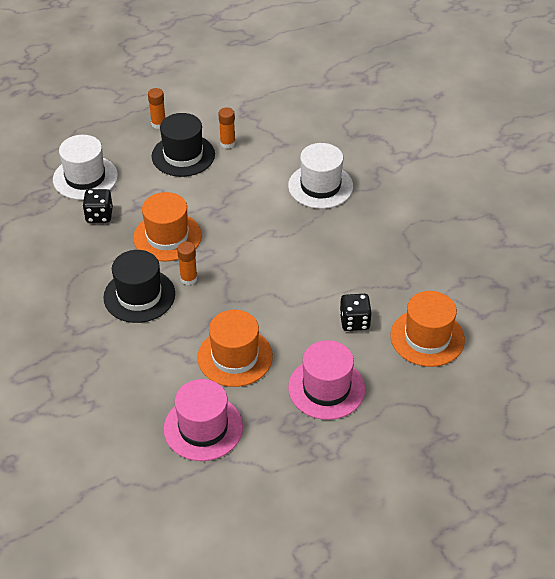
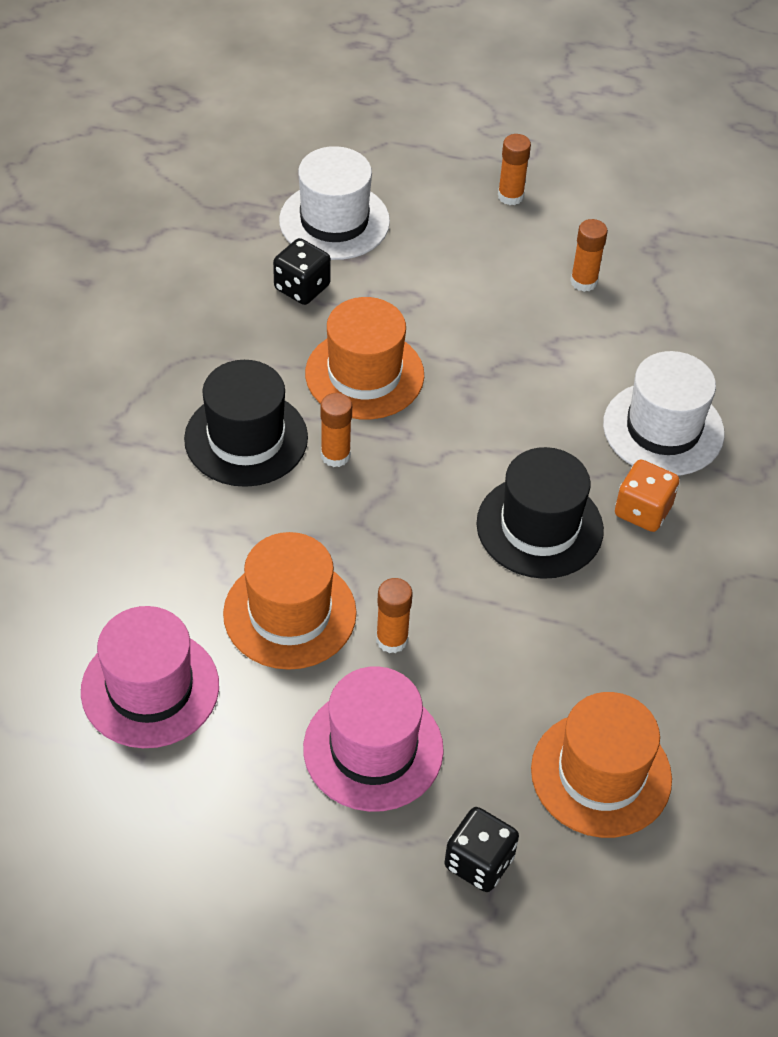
camera: 35 degrees right, 5 degrees up
black hat [152,113,215,177] -> black hat moved to [476,447,604,579]
black dice [340,294,372,331] -> black dice moved to [444,807,519,892]
none -> orange glue stick [376,578,413,653]
none -> orange dice [615,459,680,532]

